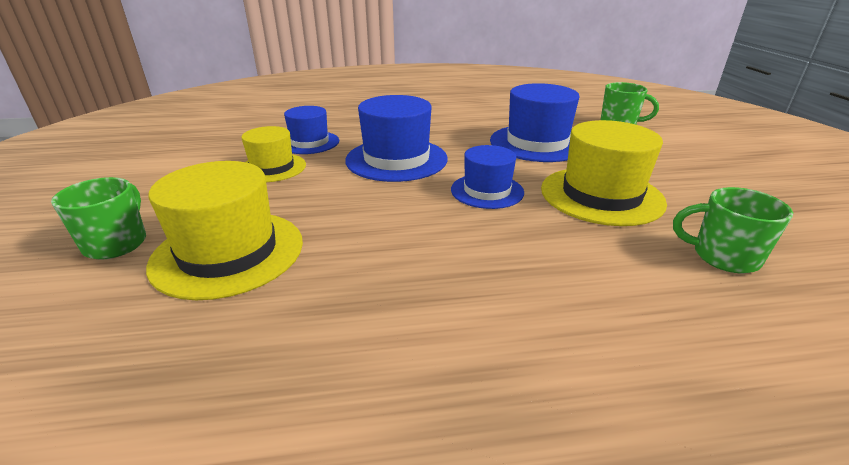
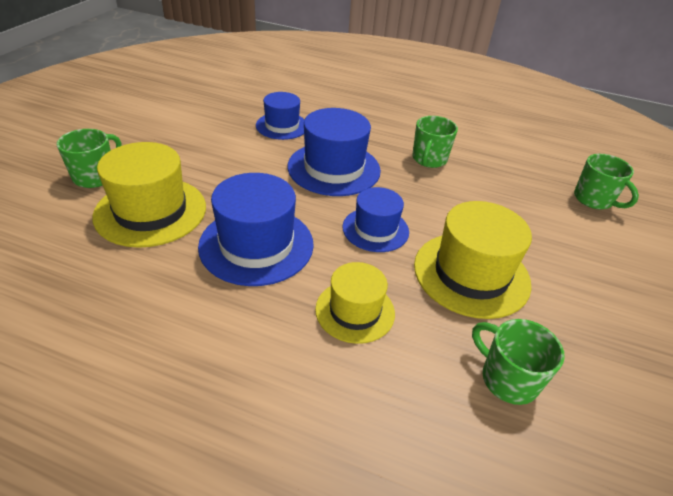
camera: 25 degrees right, 10 degrees up
yellow hat [241,126,306,182] -> yellow hat moved to [315,262,395,344]
blue hat [490,83,580,162] -> blue hat moved to [198,173,314,286]
none -> green mug [412,116,458,168]

